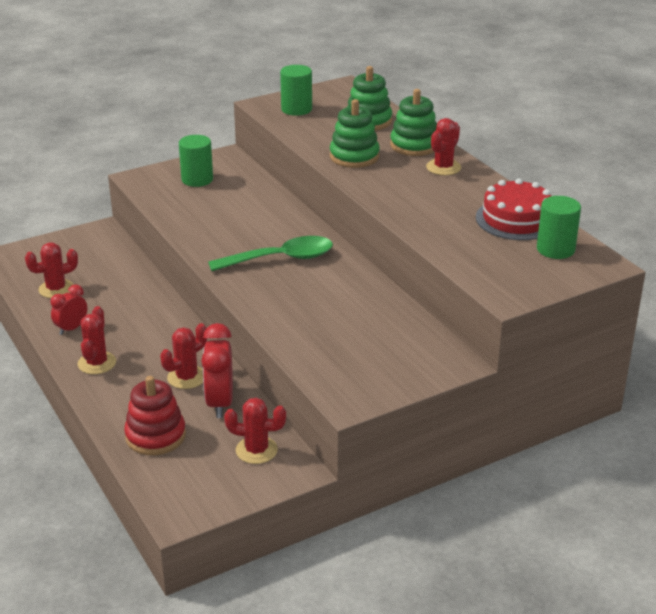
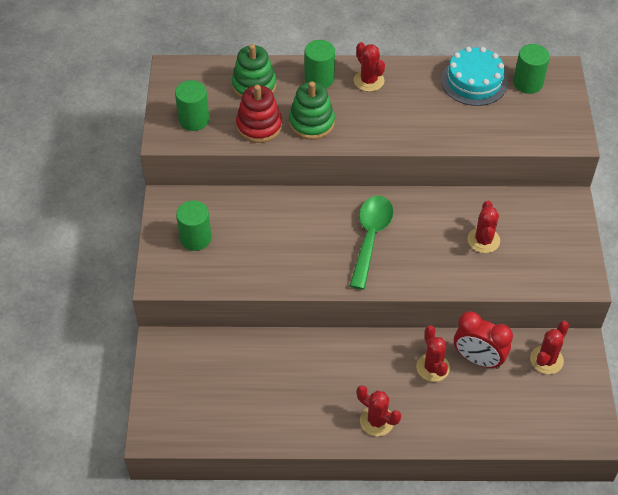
camera: 60 degrees left, 20 degrees up
red cactus [25,242,78,298] -> red cactus moved to [468,201,500,253]
red clock [50,284,87,335] -> none
red stacking toy [124,376,186,455] -> red stacking toy moved to [236,85,282,143]
green stacking toy [390,89,437,156] -> green cylinder [305,40,335,88]
red cake [476,178,551,240] -> turquoise cake [441,47,508,106]

